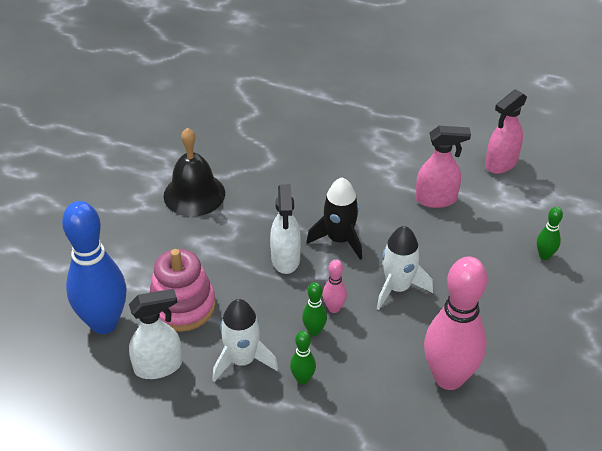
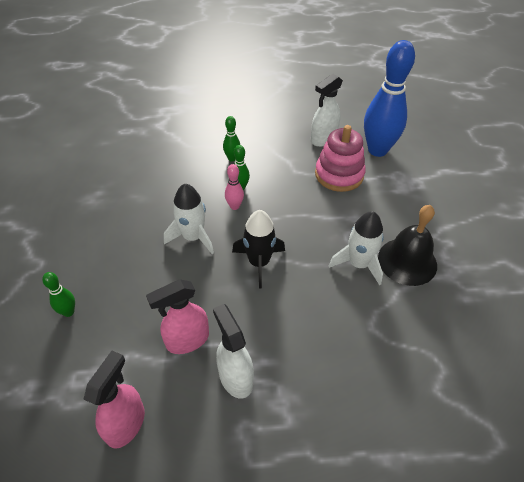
camera: 155 degrees right, 5 degrees up
white rocket [212,299,278,382] -> white rocket moved to [329,211,384,285]
white spray bottle [270,184,301,274] -> white spray bottle moved to [213,304,254,399]
pink bowling pin [424,256,487,390] -> none

